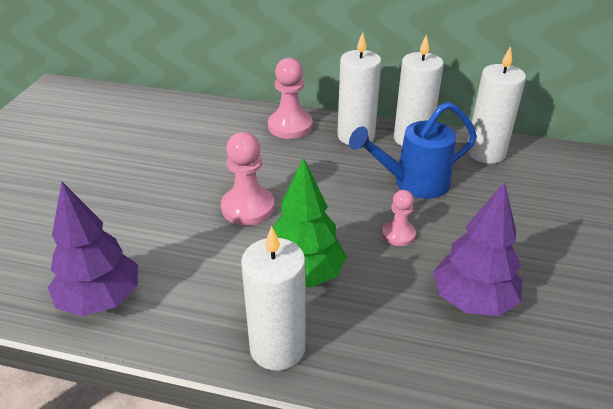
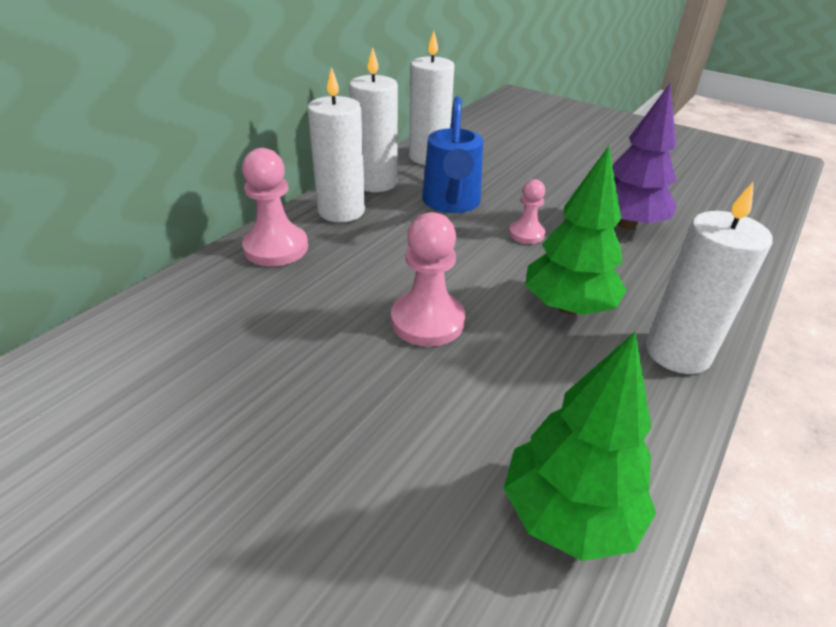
camera: 70 degrees left, 0 degrees up
purple tree [48,182,138,316] -> green tree [504,332,656,561]

